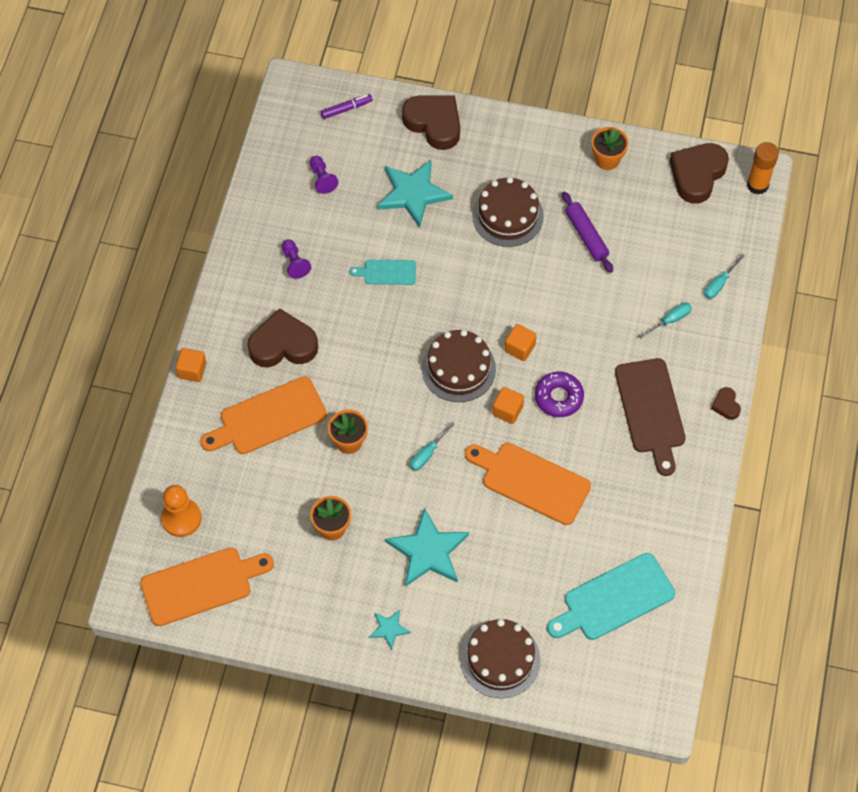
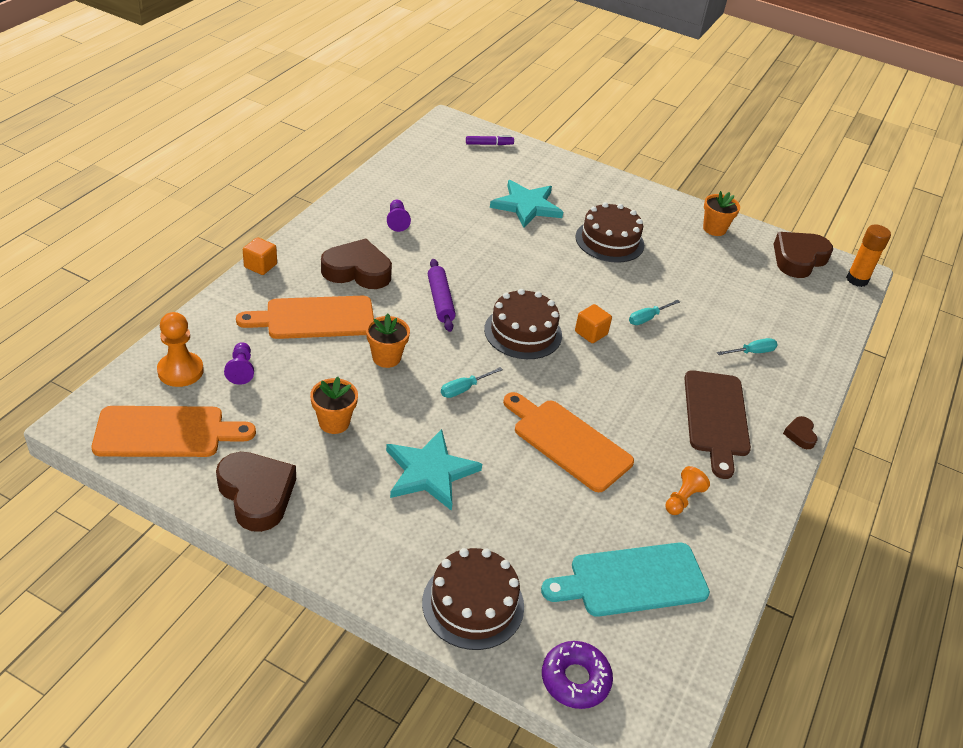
camera: 10 degrees right, 20 degrees down
purple pawn [310,156,338,194] -> purple pawn moved to [224,342,254,385]
turquoise cutting board [350,260,416,285] -> none
turquoise star [369,610,411,650] -> none
brown heart [402,96,460,150] -> brown heart moved to [216,452,296,532]
orange cube [492,387,524,424] -> none
purple donut [535,372,584,417] -> purple donut moved to [542,641,613,709]
purple rolling pin [562,191,613,273] -> purple rolling pin moved to [428,259,456,332]
turquoise screwdriver [704,254,745,299] -> turquoise screwdriver moved to [629,300,680,325]
none -> orange pawn [665,466,710,515]

